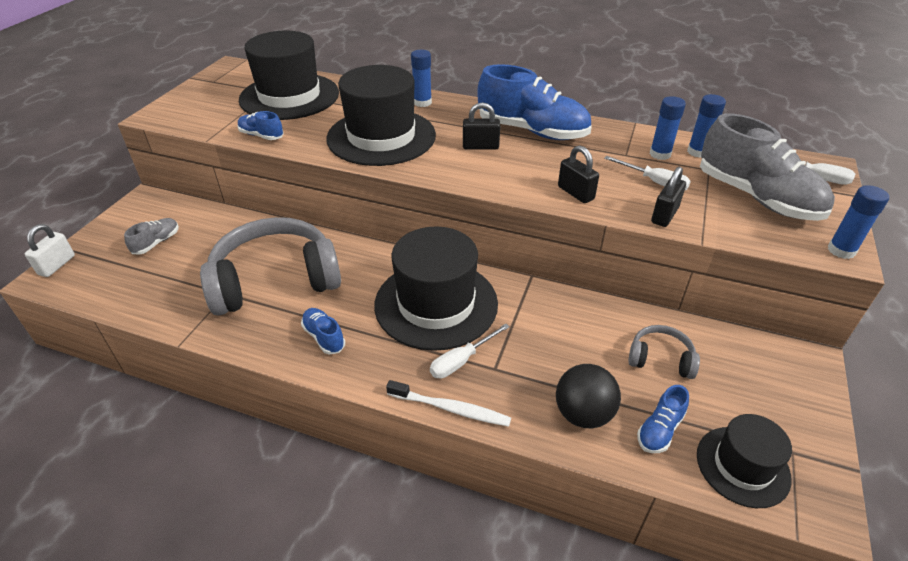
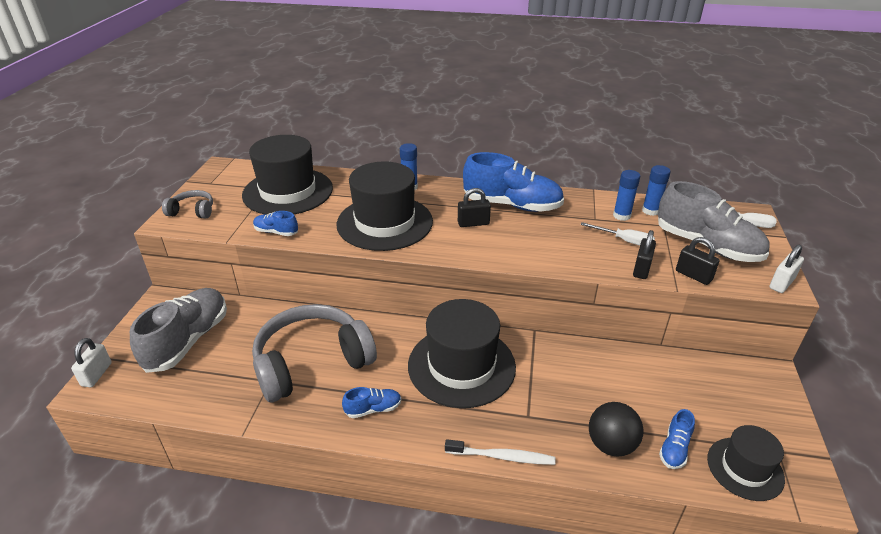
camera: 10 degrees left, 5 degrees down
grey shoe [124,218,179,254] -> grey shoe [130,288,227,373], size x2.17
blue shoe [301,308,345,354] -> blue shoe turned 120 degrees clockwise [342,387,401,418]
white screwdriver [430,324,510,379] -> none
black padlock [558,146,599,203] -> black padlock moved to [676,237,720,285]
grey headphones [628,325,700,379] -> grey headphones moved to [162,190,213,219]
blue glue stick [828,185,889,259] -> white padlock [770,245,804,293]

